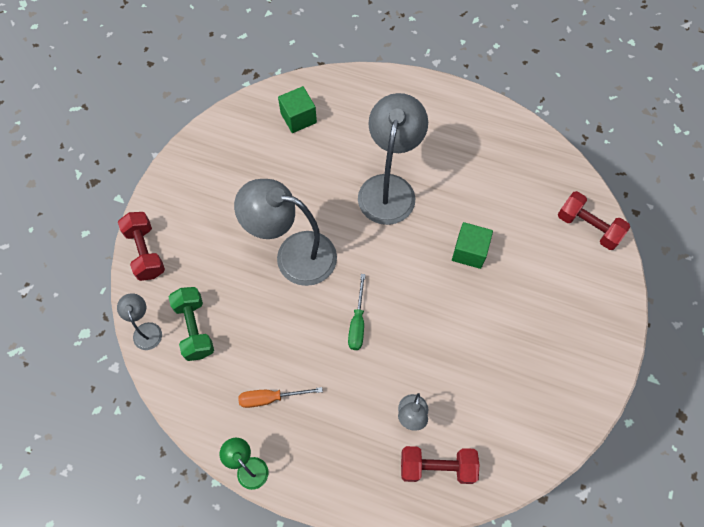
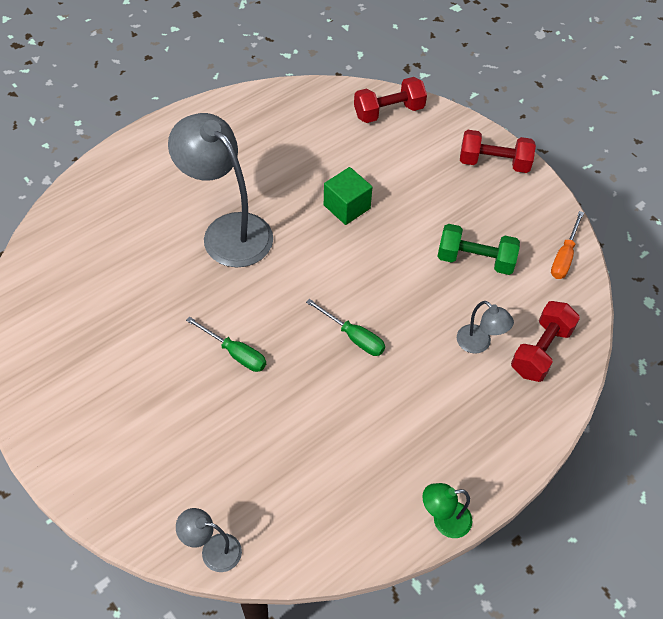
camera: 60 degrees left, 10 degrees down
red dumbbell [118,212,165,281] -> red dumbbell moved to [460,130,536,173]
green dumbbell [169,287,214,361] -> green dumbbell moved to [437,224,520,275]
grey lamp [234,179,337,286] -> green screwdriver [186,317,266,372]
orange screwdriver [238,387,323,408] -> orange screwdriver moved to [551,211,584,279]
green cube [278,86,317,133] -> none

